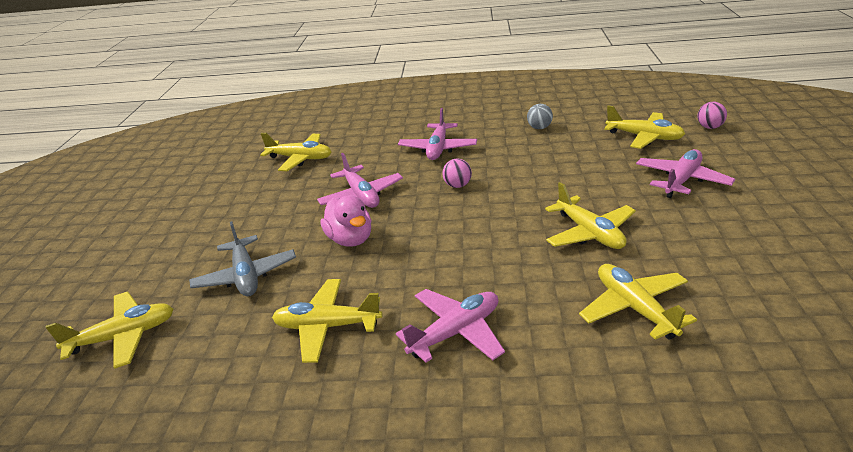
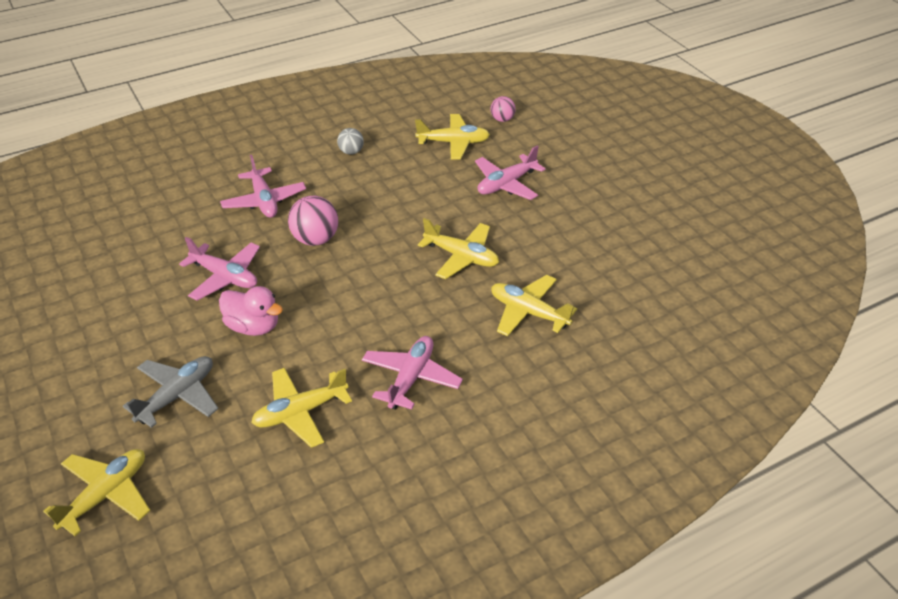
camera: 35 degrees left, 10 degrees up
grey plane [189,221,296,296] -> grey plane turned 90 degrees counterclockwise [123,356,218,428]
yellow plane [260,133,331,171] -> none
pink ball [442,159,472,188] -> pink ball [288,196,338,246], size x1.68
pink plane [636,149,735,198] -> pink plane turned 135 degrees counterclockwise [475,145,546,200]

